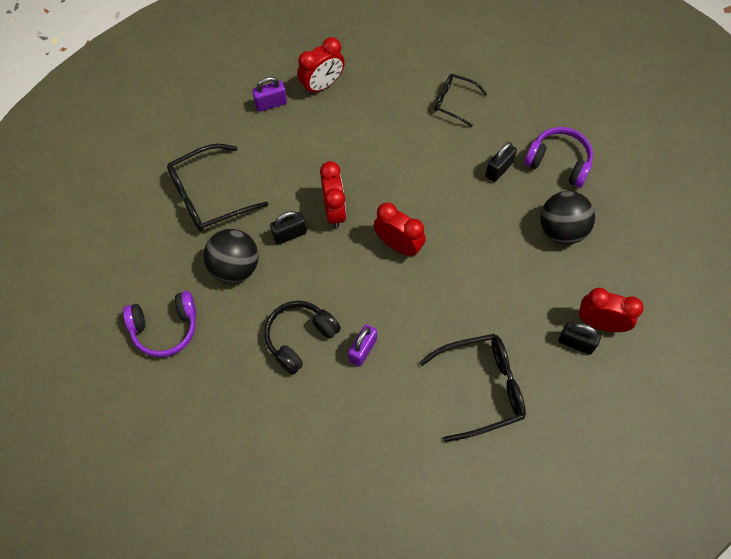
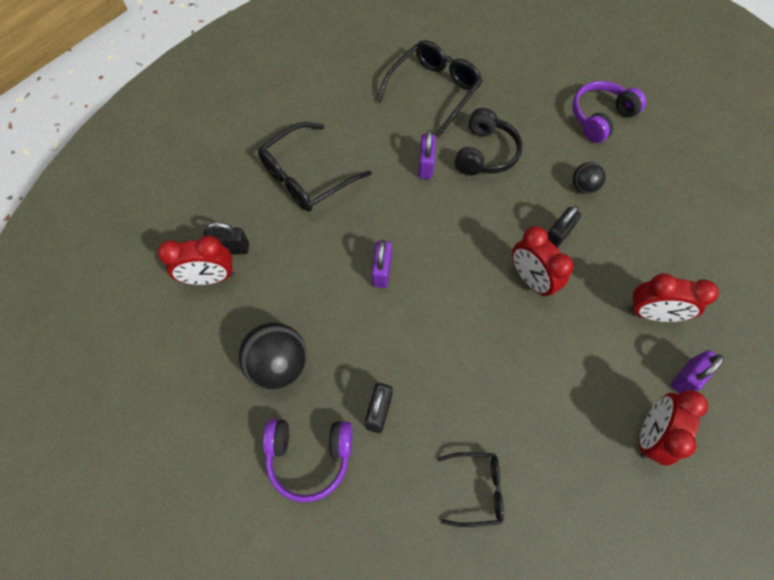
camera: 155 degrees right, 0 degrees up
black glasses [167,144,268,231] -> black glasses moved to [376,40,483,137]
black ball [203,229,259,283] -> black ball [573,162,606,194], size x0.56
red clock [373,202,426,256] -> red clock moved to [628,273,719,322]
none -> purple padlock [372,240,392,288]

